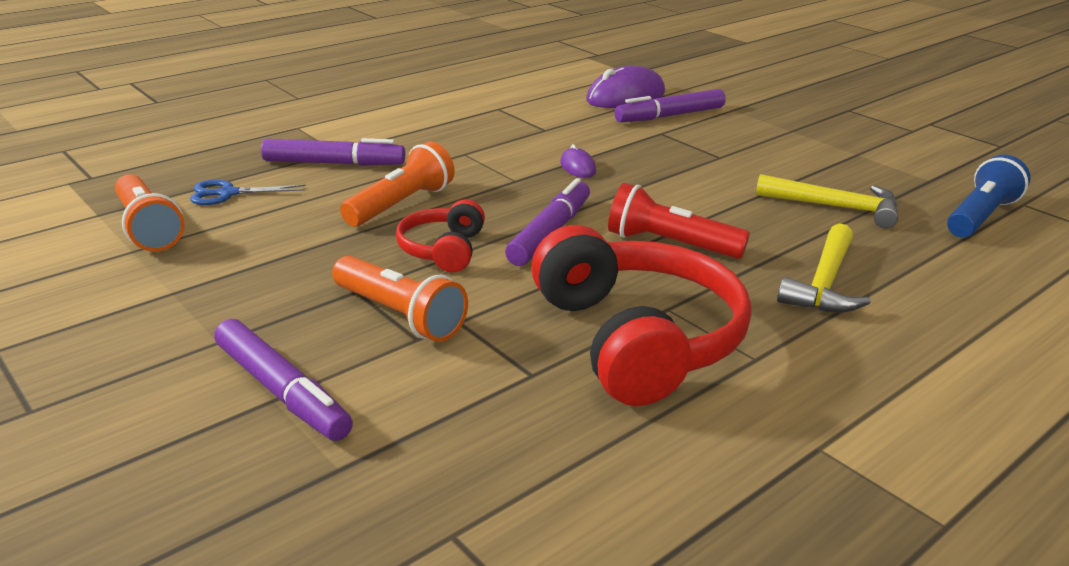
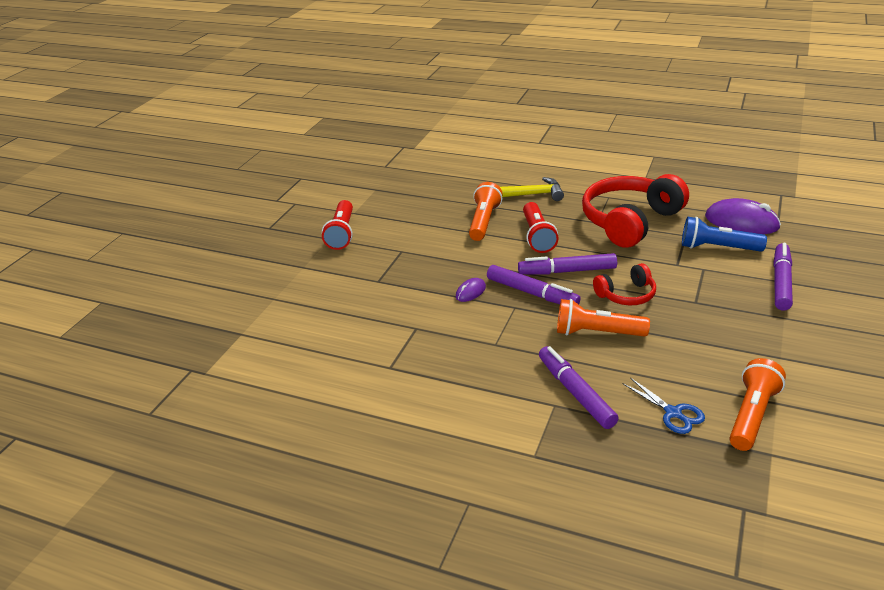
camera: 115 degrees left, 5 degrees up
orange flashlight [332,256,468,342] -> orange flashlight moved to [469,182,502,241]
purple mouse [586,66,665,108] -> purple mouse moved to [705,198,781,234]
purple marker [615,89,726,122] -> purple marker moved to [487,265,581,304]
yellow hammer [756,174,898,228] -> none
blue flashlight [947,155,1030,238] -> blue flashlight moved to [682,217,767,252]
none -> red flashlight [322,200,353,250]

